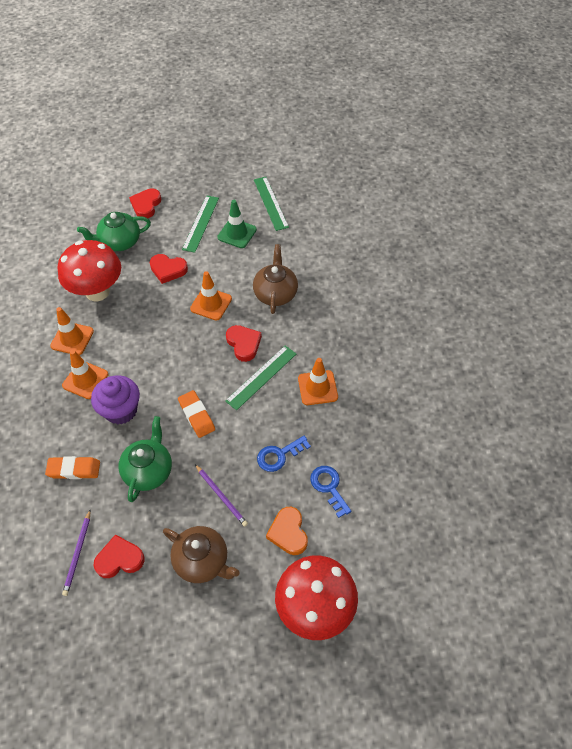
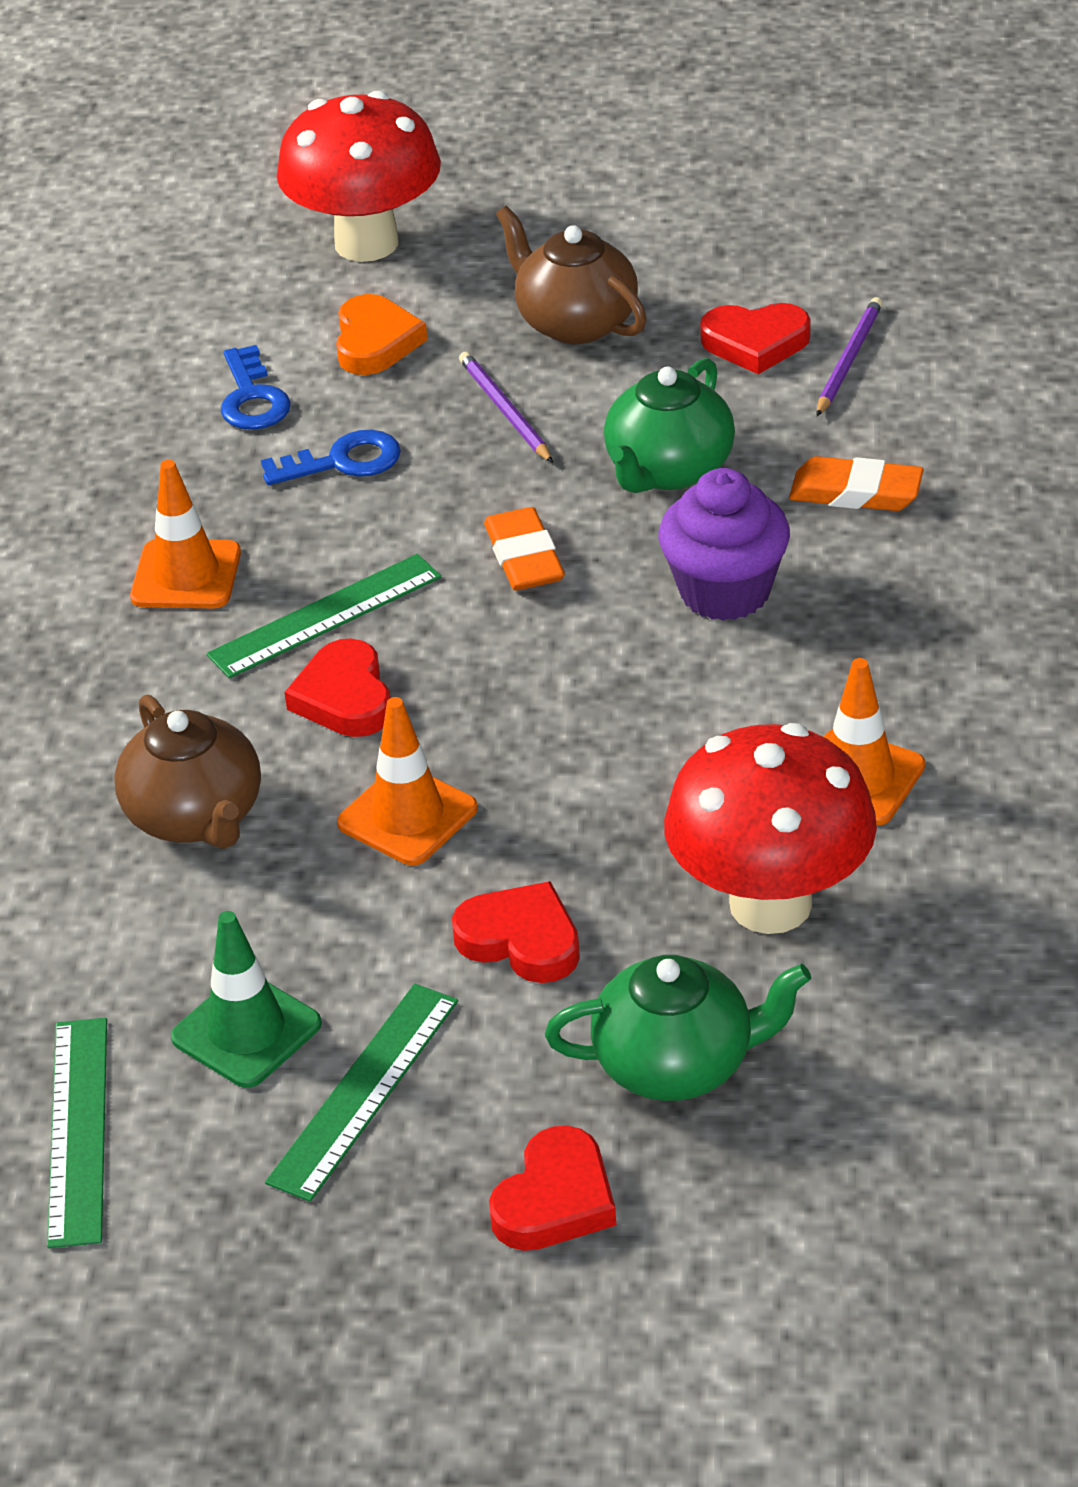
camera: 165 degrees left, 15 degrees down
orange traffic cone [62,350,108,399] -> none
brown teapot [253,244,298,314] -> brown teapot turned 45 degrees counterclockwise [114,694,261,849]

